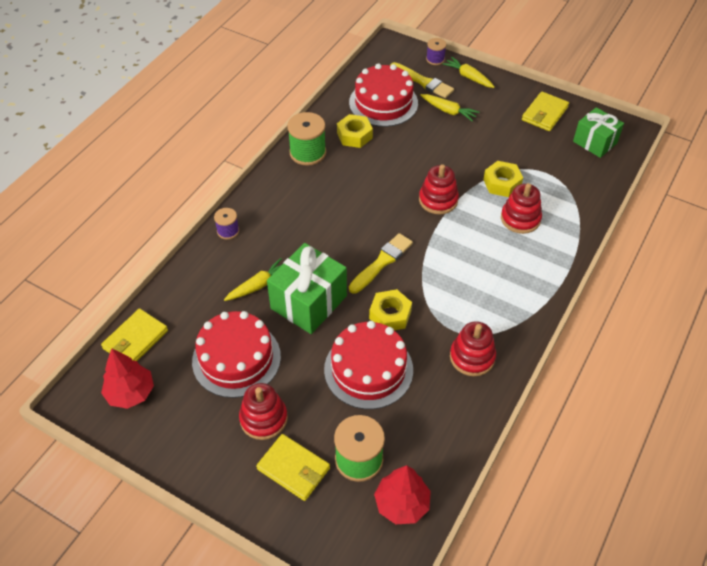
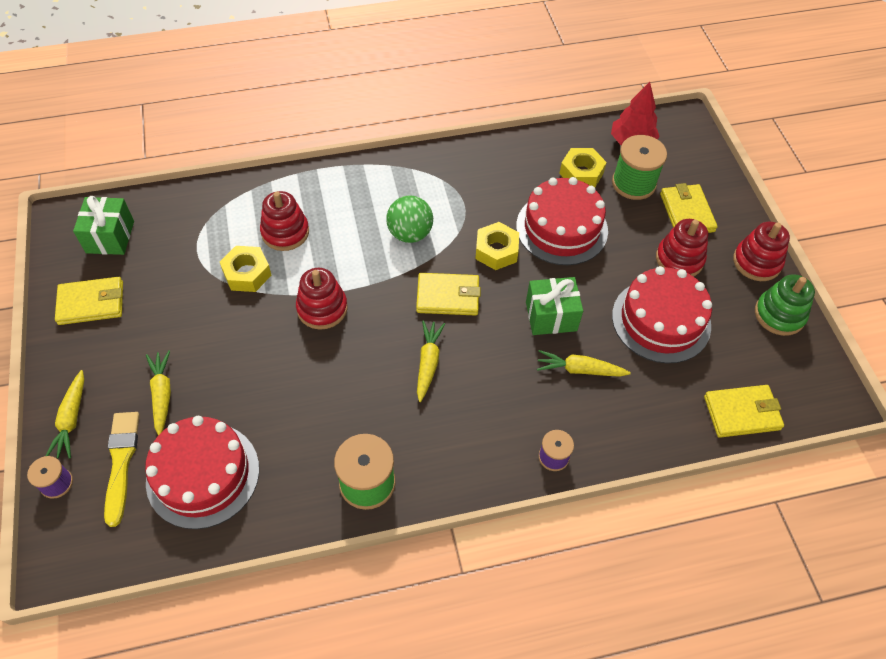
camera: 135 degrees left, 5 degrees up
red tree [101,349,154,409] -> none
green gift [267,243,347,334] -> green gift [526,277,583,335], size x0.66
yellow nut [337,114,373,148] -> yellow nut moved to [559,148,607,187]
yellow brush [349,233,413,294] -> yellow wallet [416,273,481,316]
red stacking toy [450,321,496,376] -> red stacking toy moved to [733,222,790,281]
none -> green ball [386,195,433,243]
none -> yellow carrot [417,320,445,402]
none -> green stacking toy [755,274,815,336]

